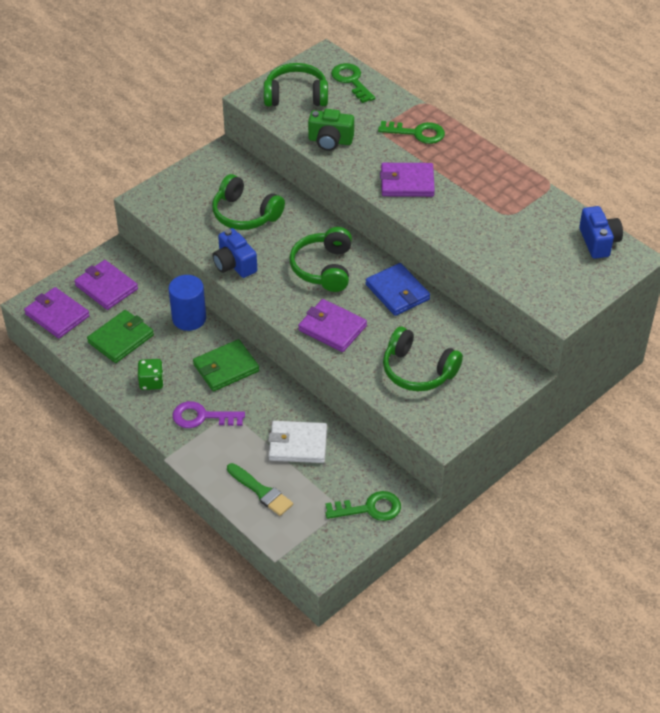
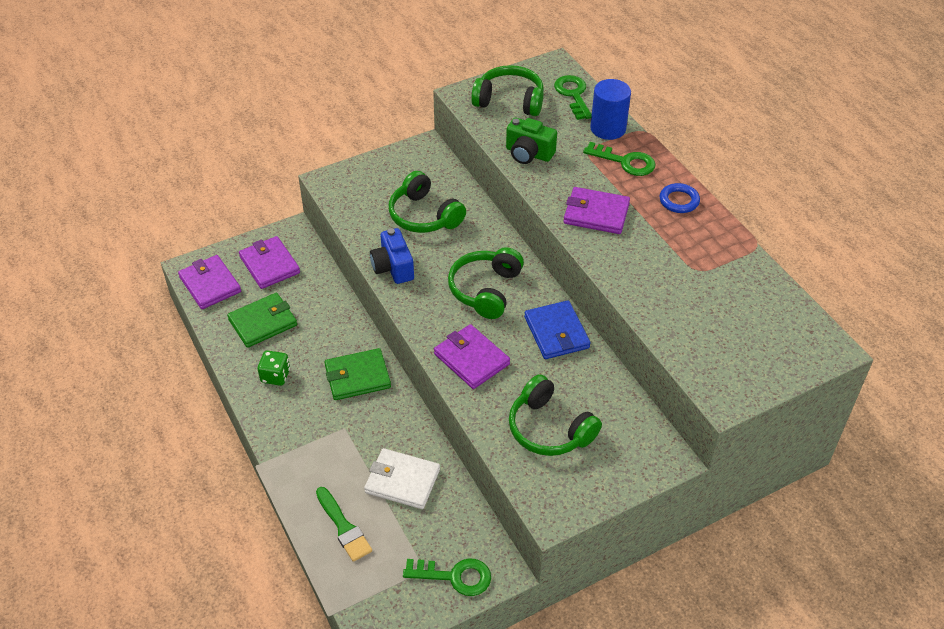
camera: 15 degrees right, 0 degrees up
blue cylinder [169,275,206,331] -> blue cylinder moved to [590,79,631,140]
purple key [172,401,245,428] -> none
blue camera [579,206,623,259] -> none
none -> blue ring [660,183,700,213]

